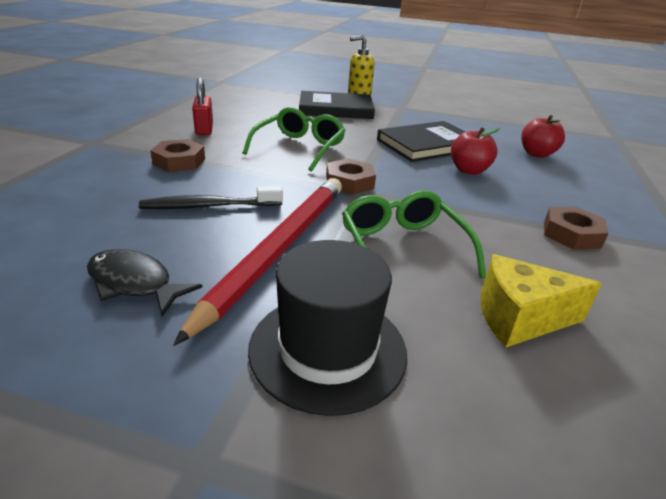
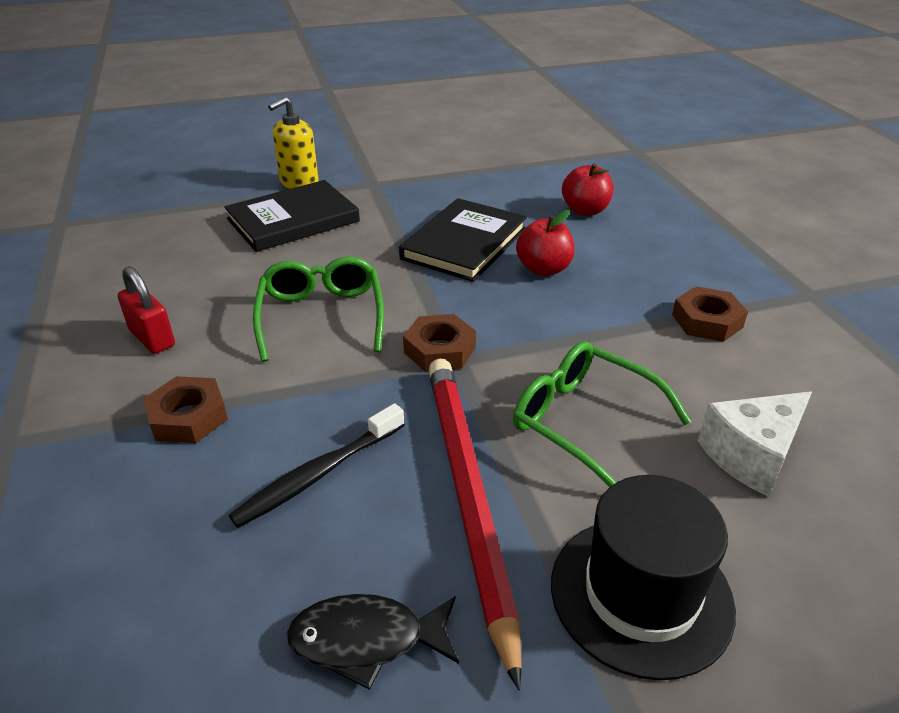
camera: 30 degrees left, 5 degrees up
yellow cheese [480,254,602,347] -> white cheese [697,391,812,497]

